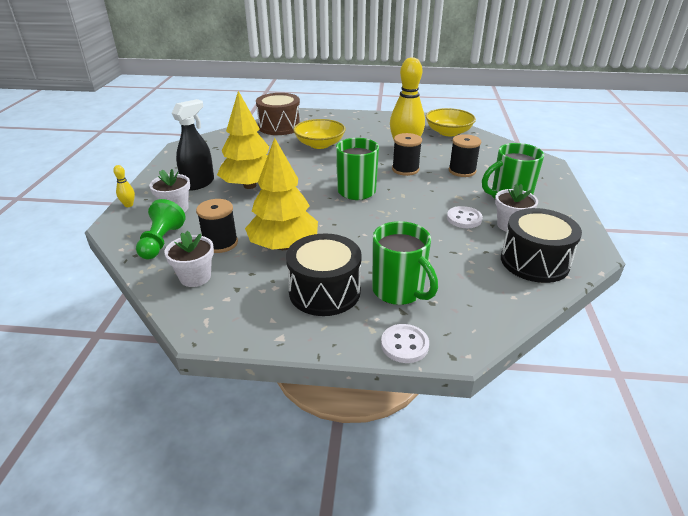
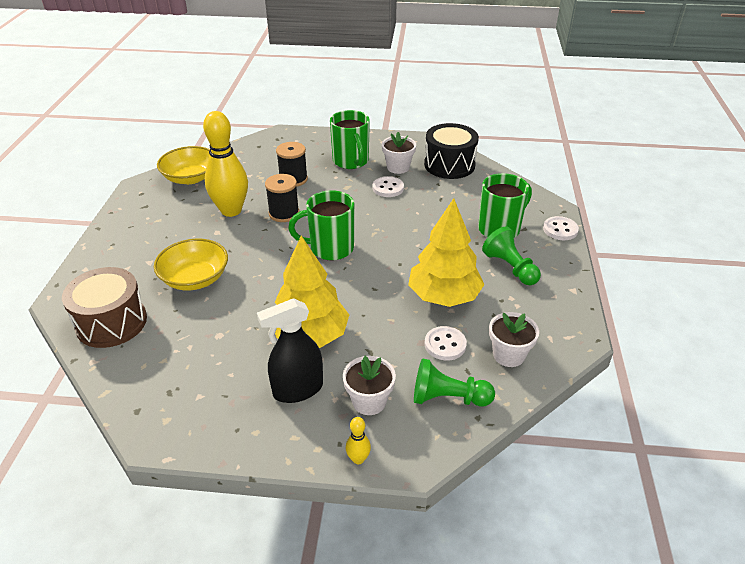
camera: 90 degrees left, 5 degrees up
black spray bottle [172,99,214,191] -> black spray bottle turned 60 degrees counterclockwise [257,298,323,403]
black spool [196,199,238,253] -> white button [424,326,467,360]
black drum [286,233,362,316] -> green pawn [482,226,541,285]

